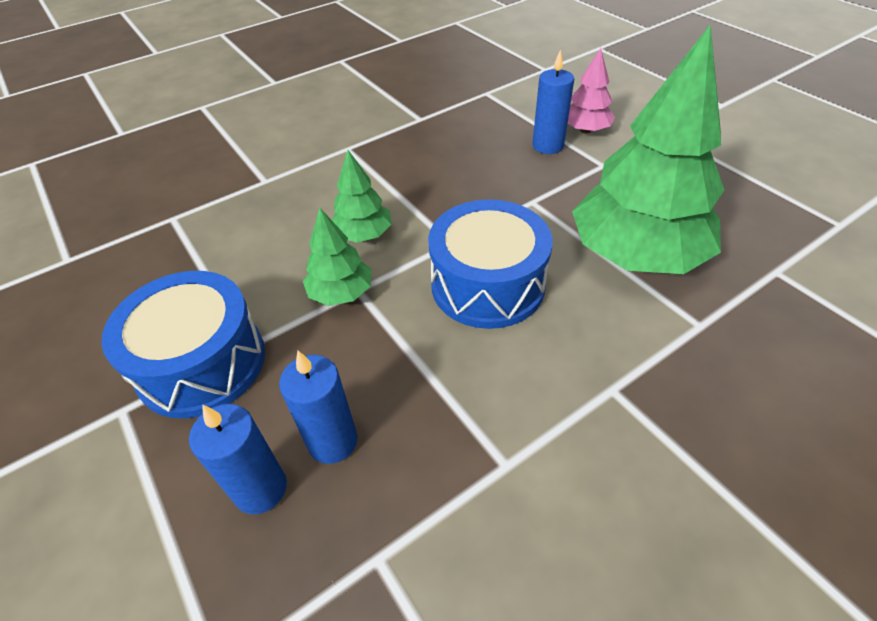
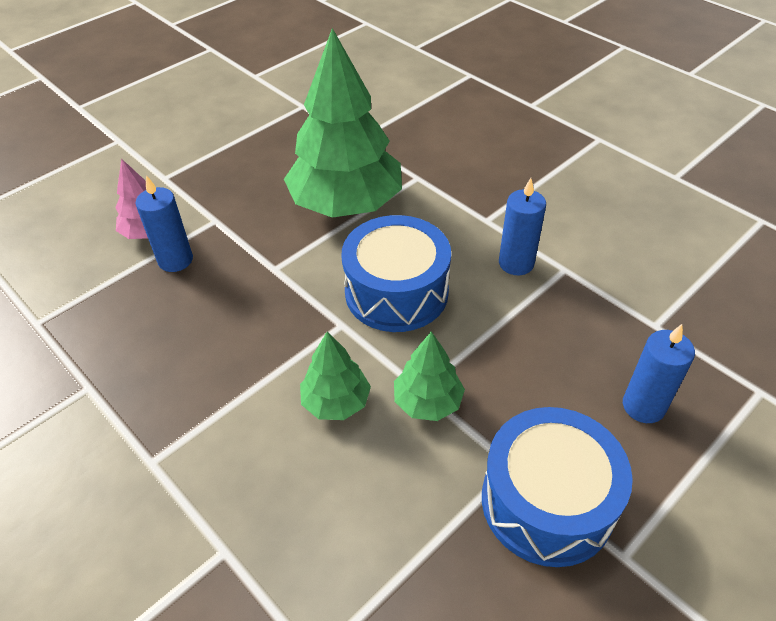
camera: 100 degrees left, 0 degrees up
blue candle [279,351,357,464] -> blue candle moved to [499,178,546,275]

